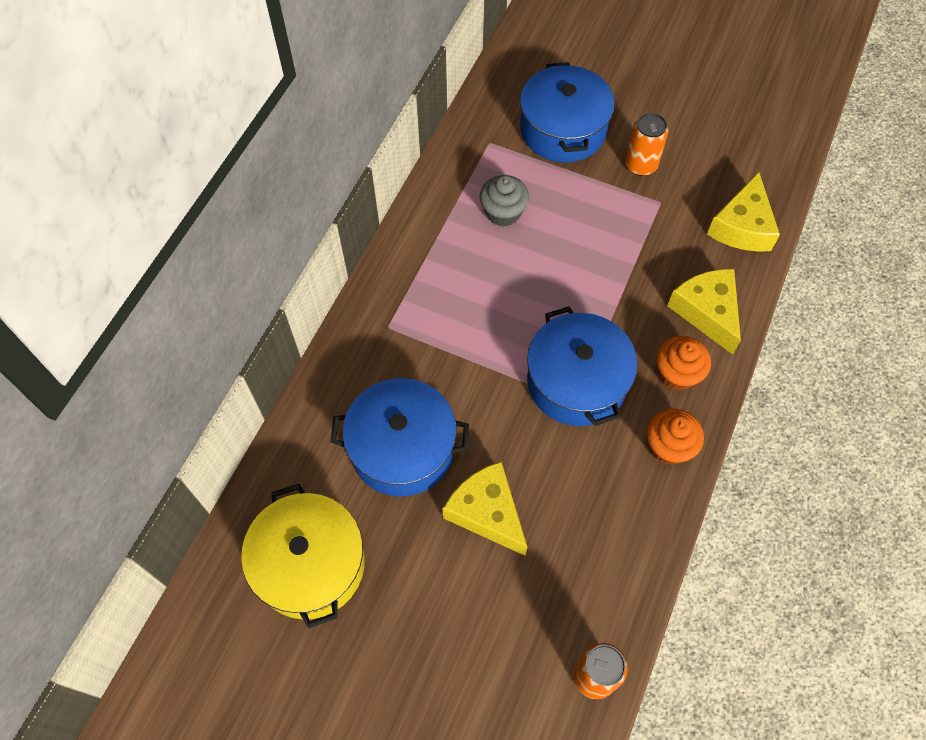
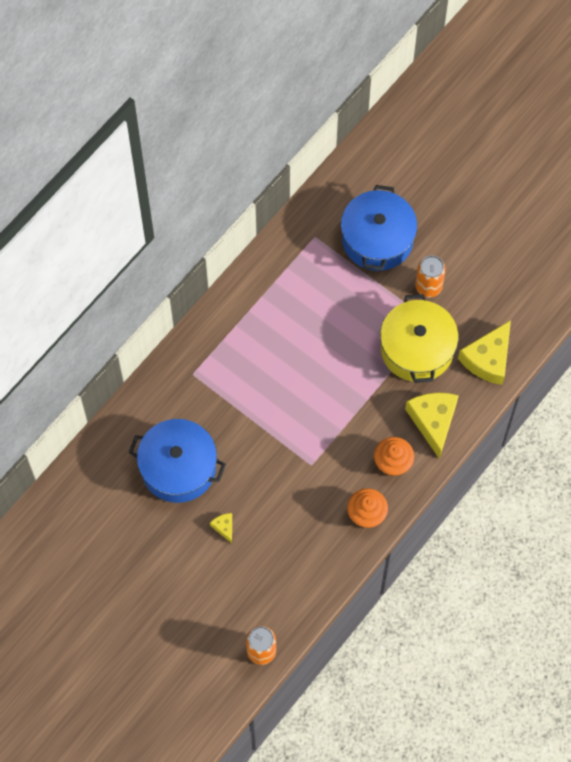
camera: 15 degrees right, 5 degrees up
yellow pot [241,484,365,628] -> yellow pot moved to [380,294,458,383]
yellow cheese [443,462,527,556] -> yellow cheese [210,513,232,543], size x0.45
grey cupcake [480,175,529,227] -> none
blue pot [527,307,638,426] -> none

